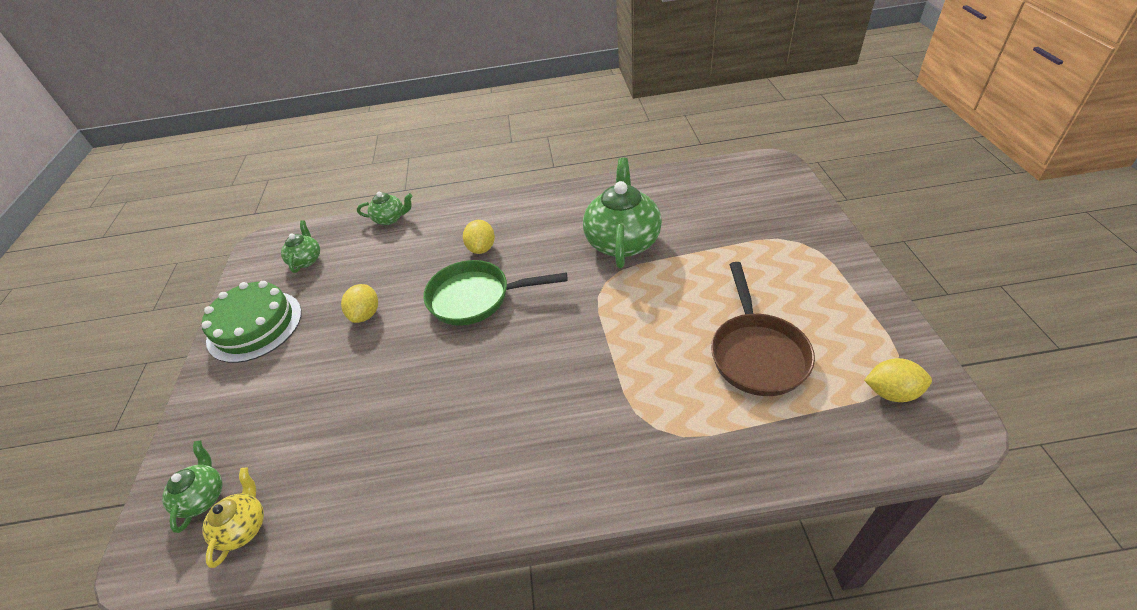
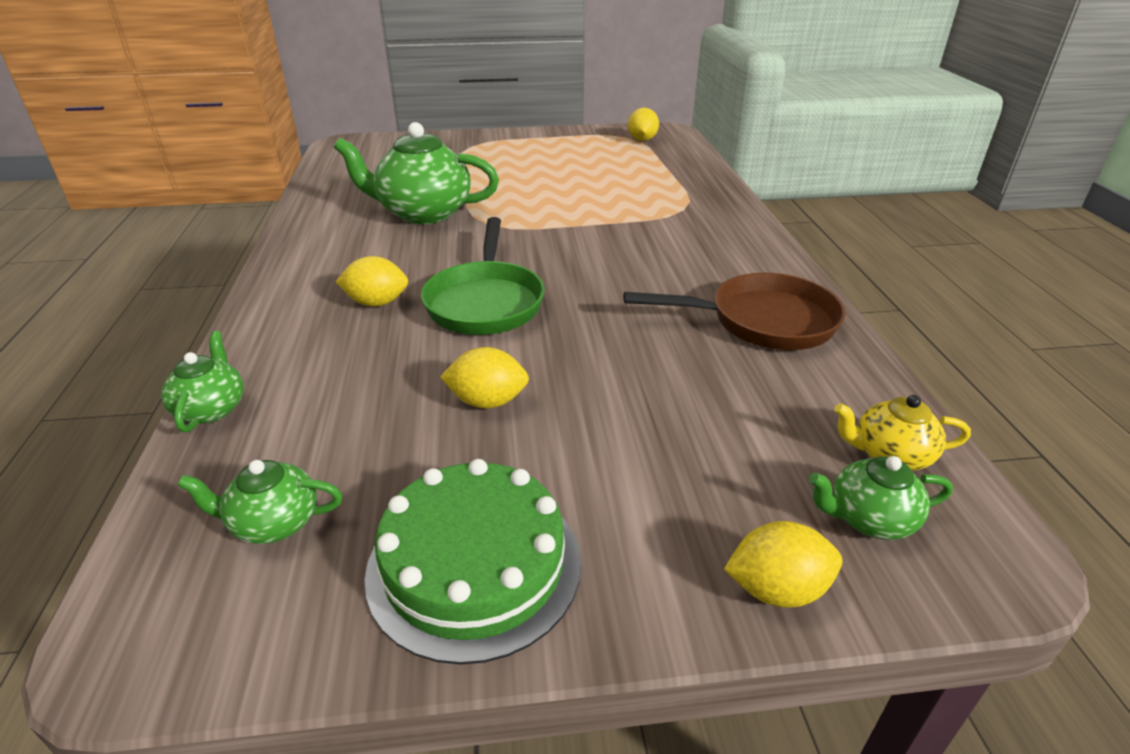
camera: 95 degrees left, 10 degrees down
brown pan [711,262,815,396] -> brown pan moved to [624,273,845,350]
none -> yellow lemon [724,521,843,608]

